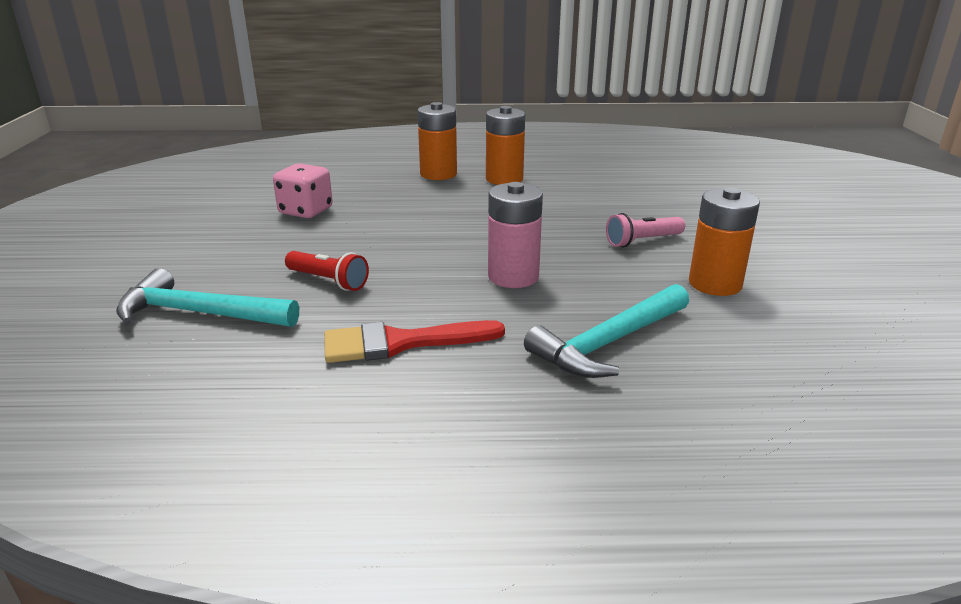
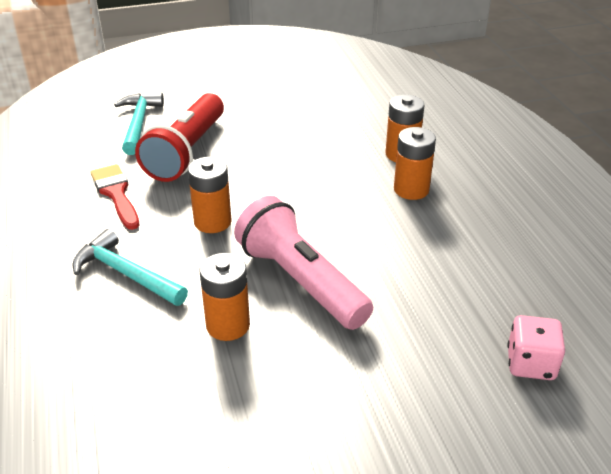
camera: 75 degrees right, 10 degrees up
pink dice [273,163,332,218] -> pink dice moved to [507,315,565,380]
red flashlight [285,251,369,291] -> red flashlight [135,93,224,182], size x2.23
pink battery [488,182,543,288] -> orange battery [188,157,231,233]
pink flashlight [606,213,685,247] -> pink flashlight [234,196,373,330], size x2.23

